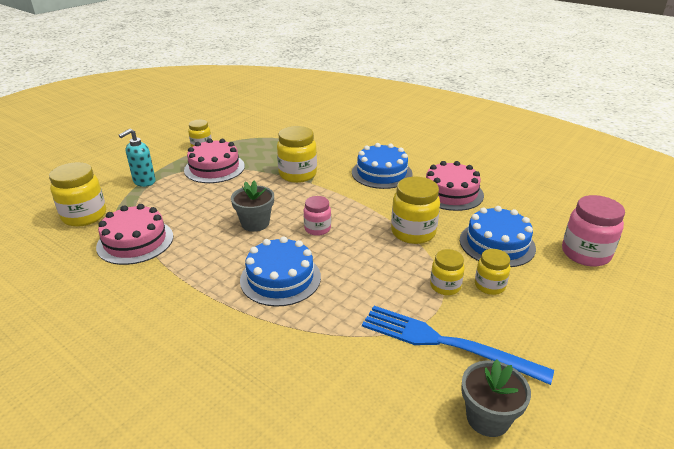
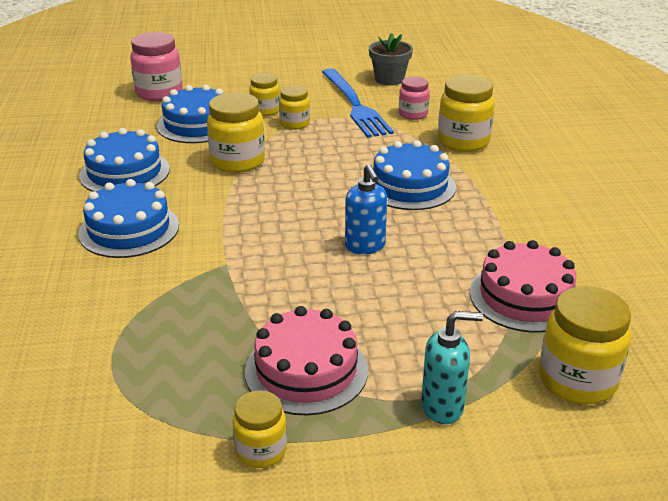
camera: 135 degrees left, 0 degrees up
grey flower pot [231,180,274,232] -> blue soap dispenser [345,164,387,255]
yellow jar [277,126,317,183] -> yellow jar moved to [438,75,495,152]
pink jar [304,196,331,236] -> pink jar moved to [399,76,430,120]
pink cake [426,161,484,211] -> blue cake [79,128,170,192]

